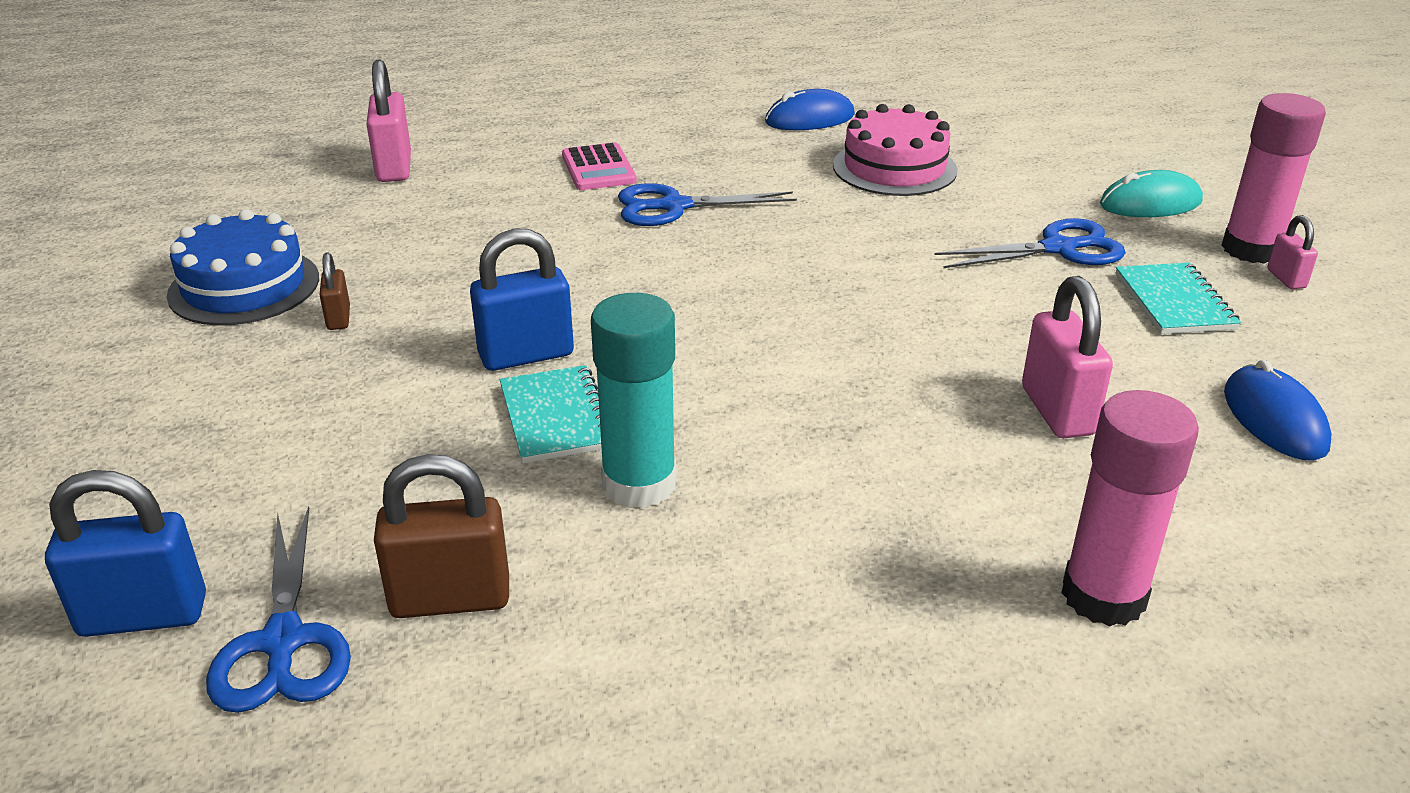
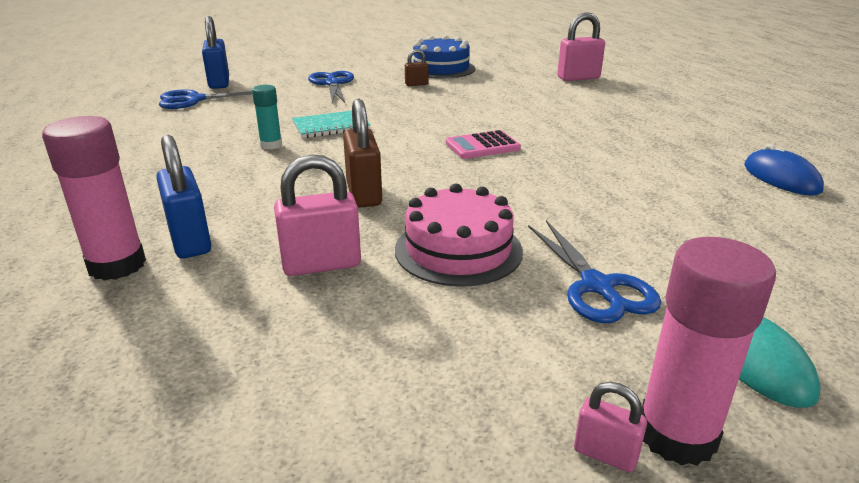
camera: 85 degrees right, 5 degrees down
brown padlock [374,454,509,618] -> brown padlock moved to [343,99,382,208]
blue padlock [470,229,574,371] -> blue padlock moved to [156,135,211,258]
pink calculator [562,142,637,190] -> pink calculator moved to [446,130,521,159]
turquoise glue stick [591,293,676,508] -> turquoise glue stick [252,85,282,150], size x0.57
blue scissors [618,183,797,226] -> blue scissors moved to [308,71,354,104]
pink cake [833,104,958,196] -> pink cake moved to [395,184,523,287]
turquoise notebook [1115,263,1241,334] -> none
blue mouse [1224,359,1331,460] -> none
pink padlock [1267,215,1318,289] -> pink padlock turned 45 degrees clockwise [574,382,647,472]

